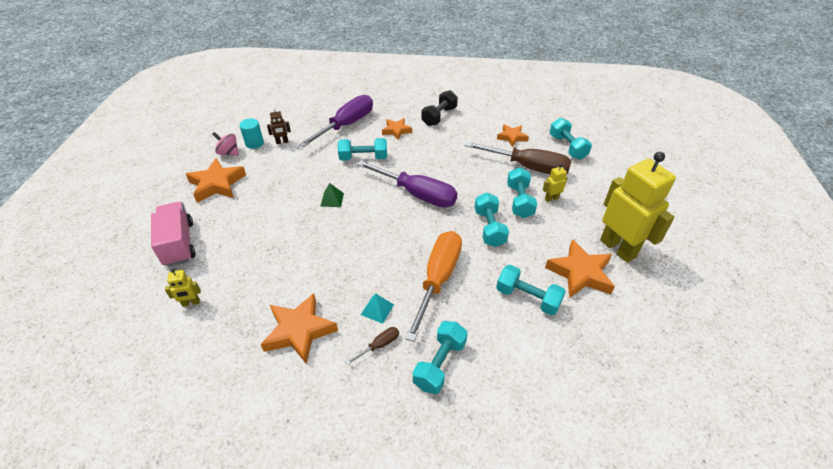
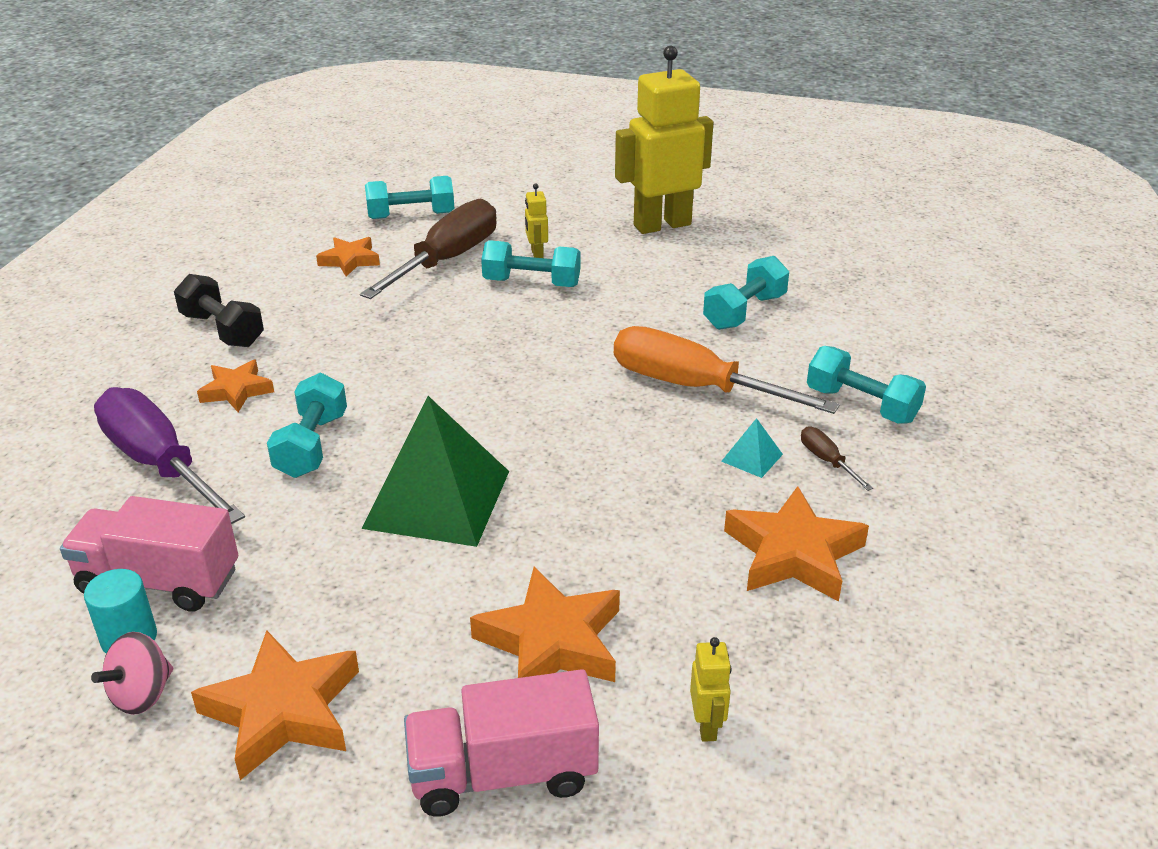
camera: 80 degrees left, 10 degrees down
brown robot [267,108,291,144] -> pink truck [60,496,238,612]
green pyramid [320,183,344,207] -> green pyramid [362,396,509,547], size x2.46
purple screwdriver [356,160,457,208] -> none
turquoise dumbbell [474,192,509,247] -> none
orange star [545,239,615,298] -> orange star moved to [470,567,620,682]

